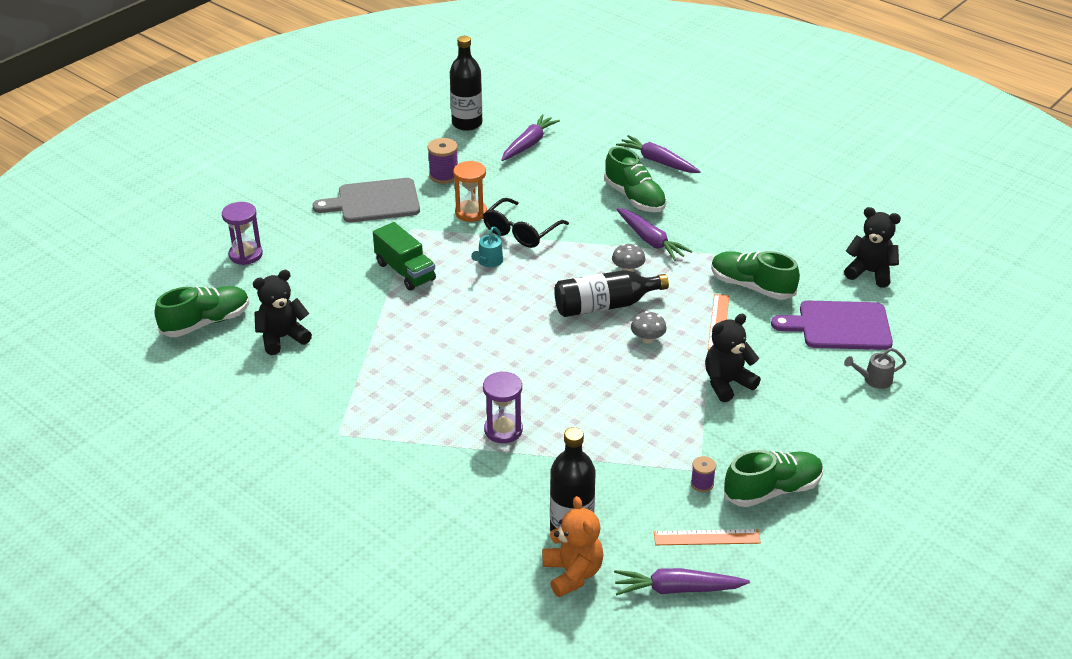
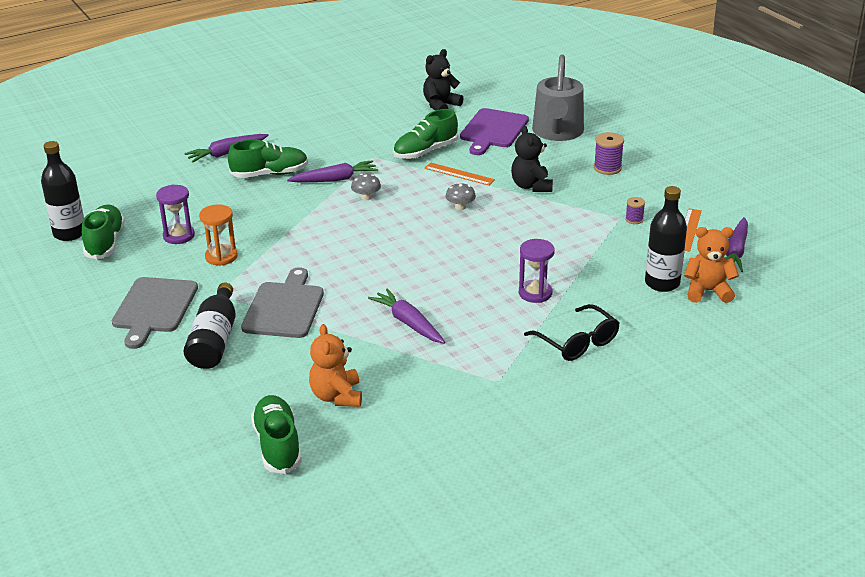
camera: 70 degrees left, 5 degrees down
purple hourglass [222,202,263,265] -> purple hourglass moved to [156,184,195,244]
black teddy bear [253,270,312,355] -> orange teddy bear [309,324,362,407]
green truck [373,222,436,291] -> grey cutting board [241,267,324,338]
purple spool [428,138,458,184] -> purple spool moved to [594,132,624,175]
turquoise watering can [471,227,503,267] -> none
black glasses [483,198,569,248] -> black glasses moved to [524,304,619,361]
purple carrot [501,114,560,161] -> purple carrot moved to [368,288,445,344]
black bottle [554,270,669,317] -> black bottle moved to [184,282,236,369]
green shoe [724,450,823,507] -> green shoe moved to [82,204,125,259]
grey watering can [844,348,906,389] -> grey watering can [532,55,584,141], size x2.49

